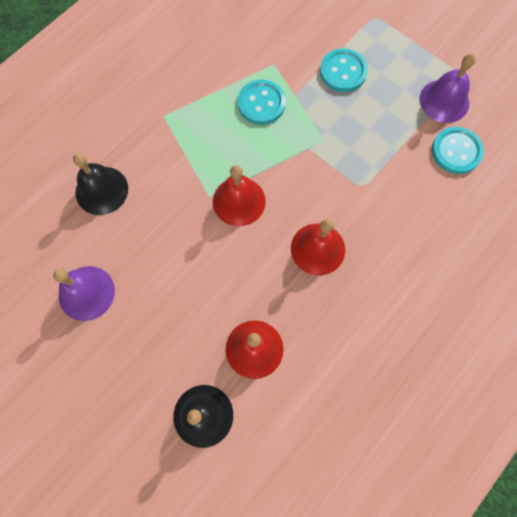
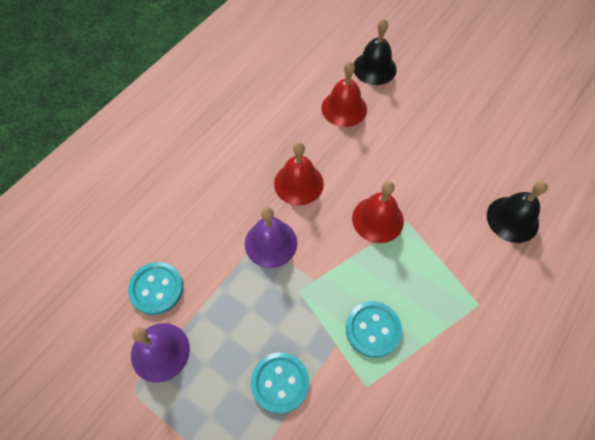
camera: 175 degrees right, 10 degrees down
purple bell [53,266,115,321] -> purple bell moved to [245,207,297,268]

